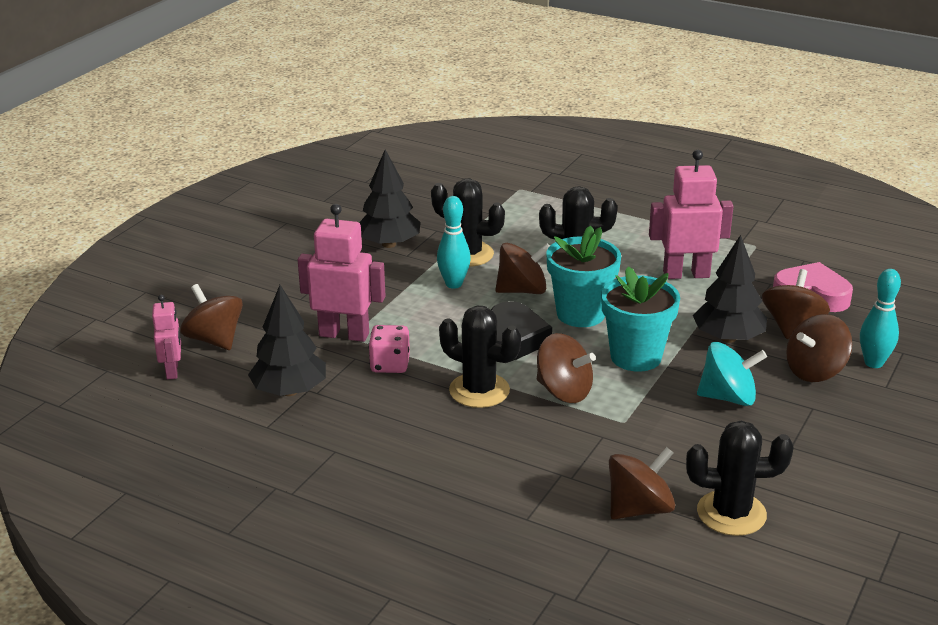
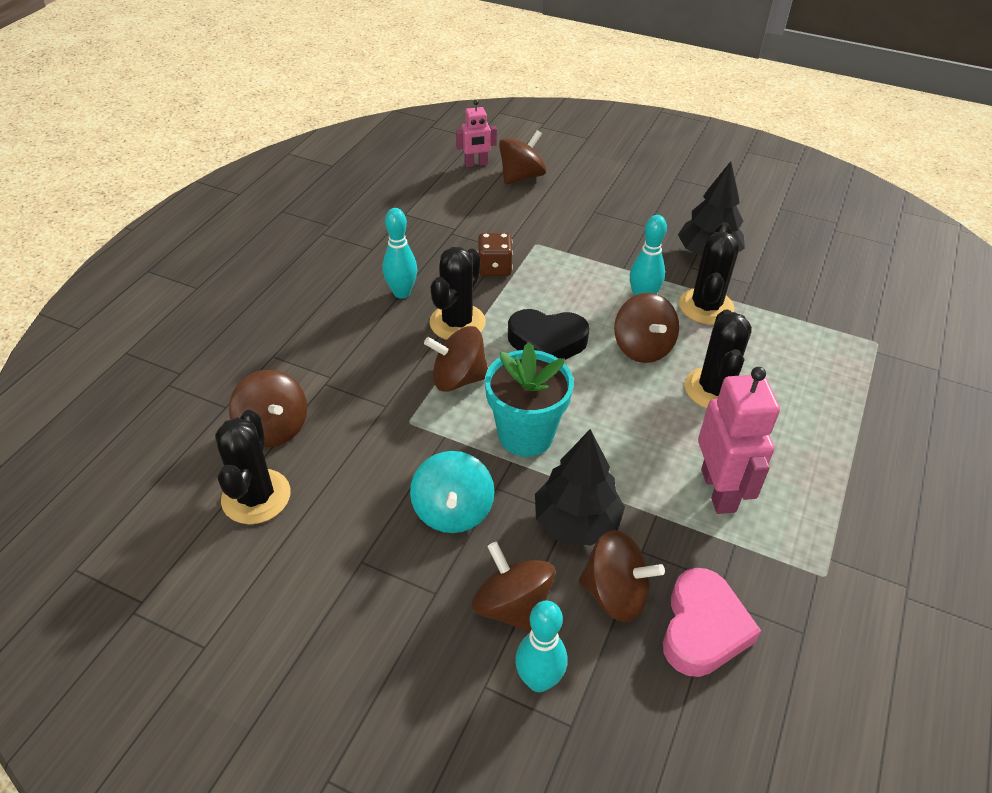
camera: 85 degrees right, 15 degrees up
black tree [248,285,326,396] -> none
pink robot [298,204,386,342] -> none
pink dice [368,325,410,373] -> brown dice [478,233,513,276]
brown spinning top [537,333,596,403] -> brown spinning top turned 60 degrees clockwise [424,326,488,392]
turquoise flower pot [547,225,621,327] -> none
none -> turquoise bowling pin [383,208,417,298]

